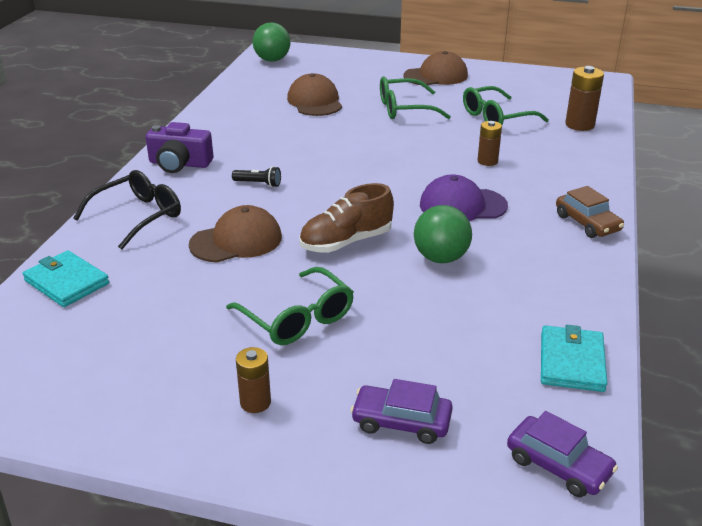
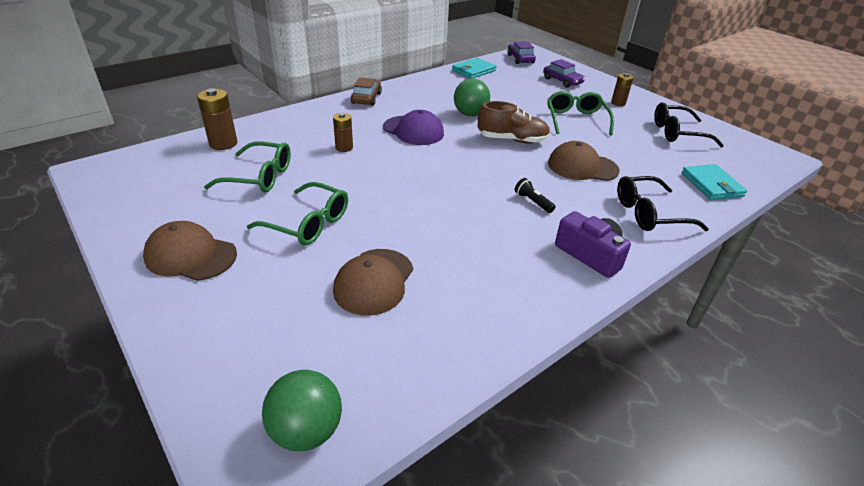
camera: 145 degrees left, 5 degrees up
none -> black glasses [654,102,724,147]

